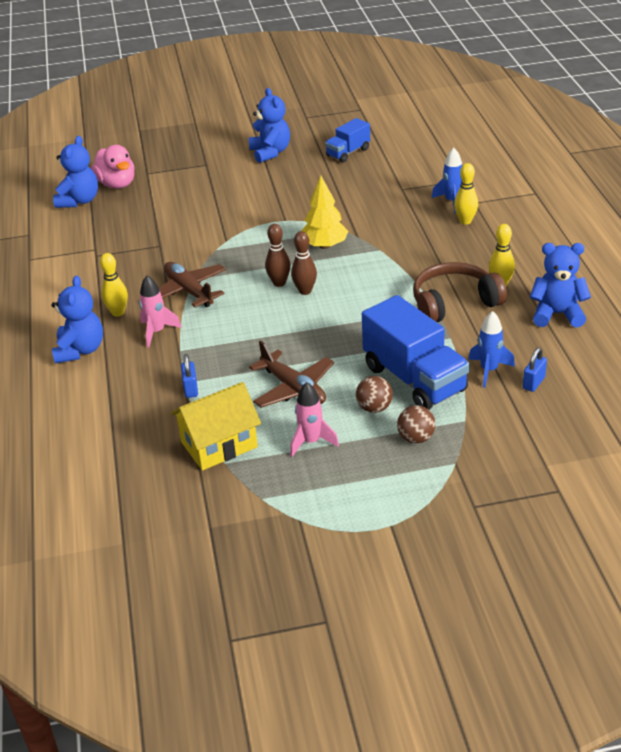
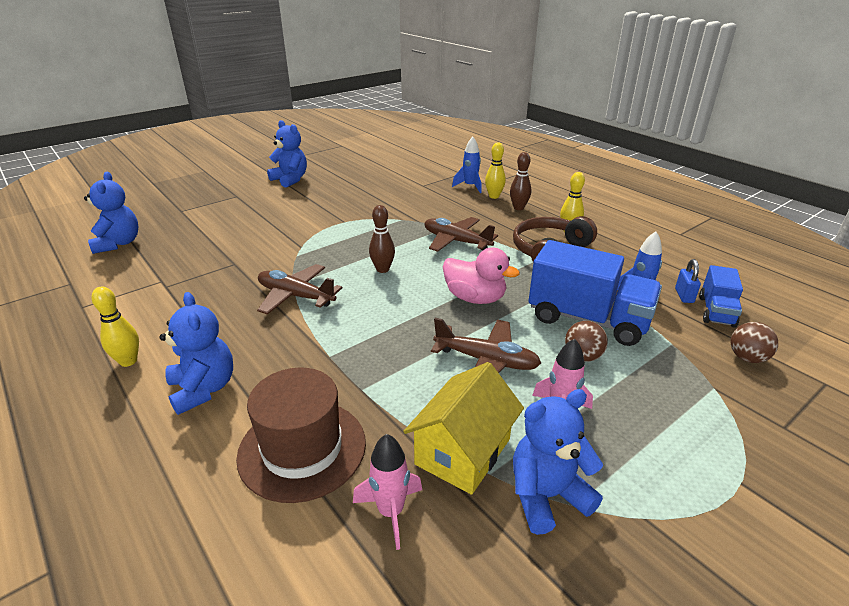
camera: 30 degrees left, 5 degrees down
pink duck [91,145,135,189] -> pink duck moved to [443,247,520,304]
yellow bowling pin [100,253,128,317] -> yellow bowling pin moved to [91,286,139,367]
pink rocket [139,275,182,348] -> pink rocket moved to [353,434,422,550]
blue padlock [181,354,198,398] -> none
brown bowling pin [291,231,317,295] -> brown bowling pin moved to [510,152,531,210]
yellow tree [301,176,348,249] -> none
blue truck [325,118,370,162] -> blue truck moved to [699,265,743,328]
brown ball [397,405,435,444] -> brown ball moved to [731,322,778,363]
blue teddy bear [530,243,591,328] -> blue teddy bear moved to [513,389,603,535]
none -> brown hat [236,368,366,503]
none -> brown plane [425,217,498,252]

